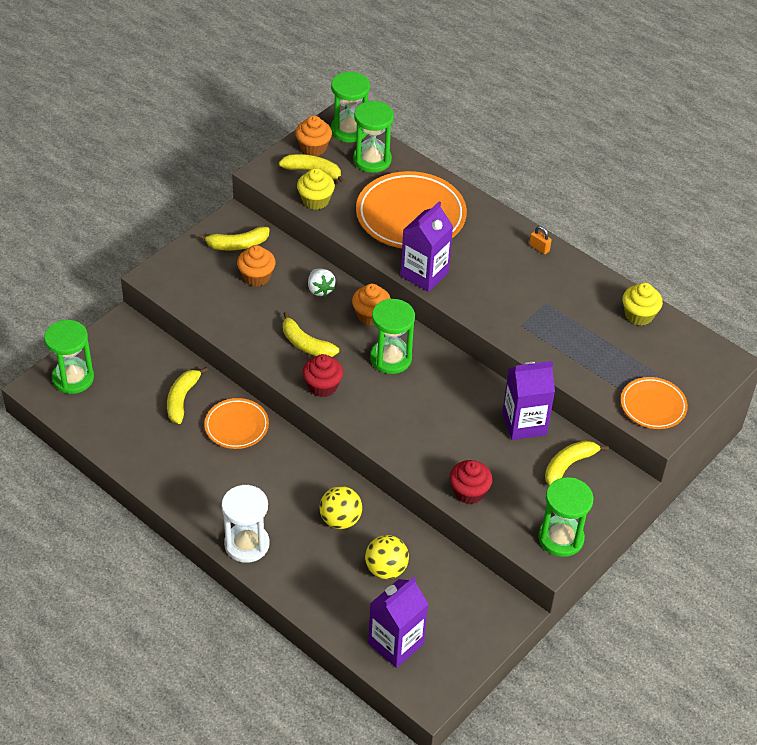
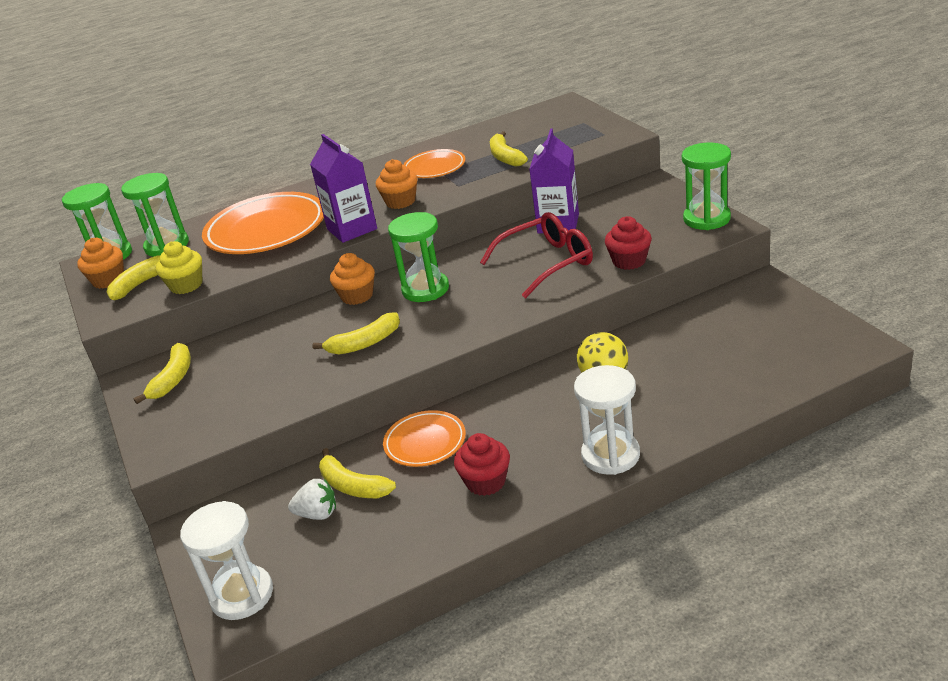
camera: 60 degrees left, 15 degrees down
green hourglass [44,320,94,394] -> white hourglass [180,501,273,620]
orange cupcake [237,245,276,287] -> orange cupcake moved to [376,159,418,209]
red cupcake [303,354,343,397] -> red cupcake moved to [454,433,510,496]
white strawberry [308,268,336,296] -> white strawberry moved to [288,479,336,520]
yellow ball [365,535,409,579] -> none
purple carton [368,577,428,668] -> none
orange padlock [529,226,552,254] -> none
yellow banana [545,440,609,485] -> yellow banana moved to [490,131,528,167]
orange plate [621,377,688,429] -> orange plate moved to [403,149,465,178]
yellow cupcake [623,283,663,326] -> none
none -> red glasses [480,212,593,298]

